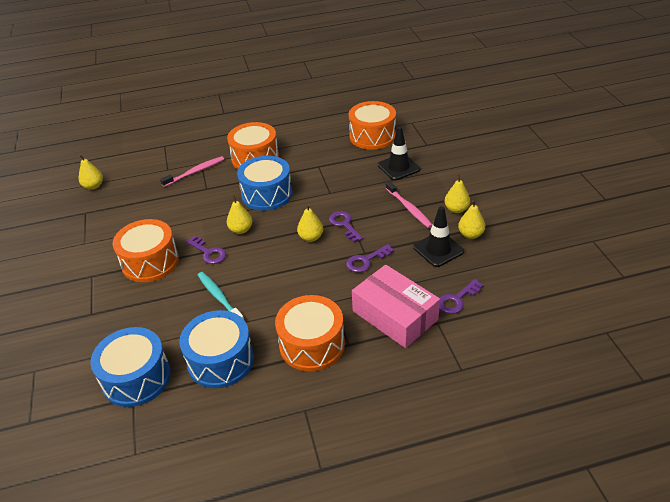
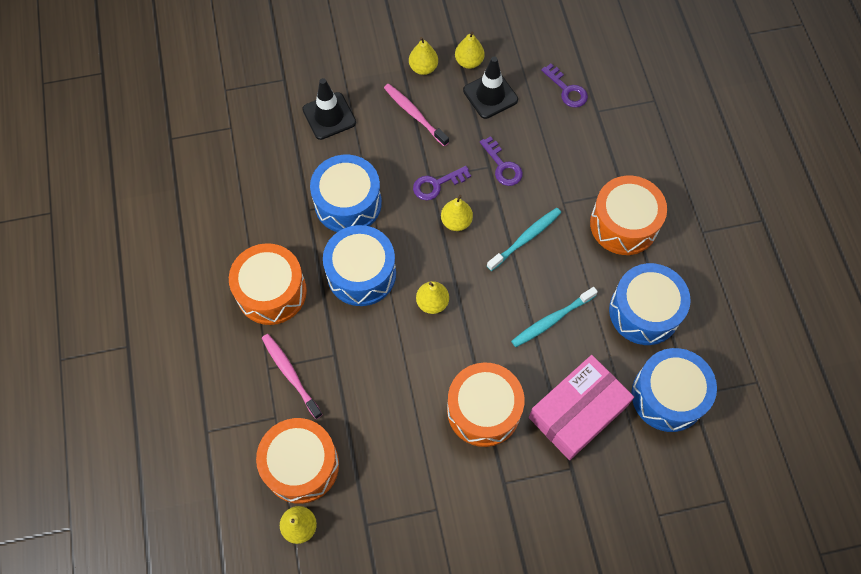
camera: 90 degrees left, 25 degrees up
purple key [186,236,226,264] -> none
orange drum [349,101,396,150] -> orange drum moved to [256,418,339,504]
pink box [352,265,440,348] -> pink box moved to [529,355,634,460]
pink toothbrush [386,181,432,228] -> pink toothbrush turned 105 degrees counterclockwise [384,84,449,146]
none -> blue drum [310,155,382,232]
none -> turquoise toothbrush [487,208,561,271]

